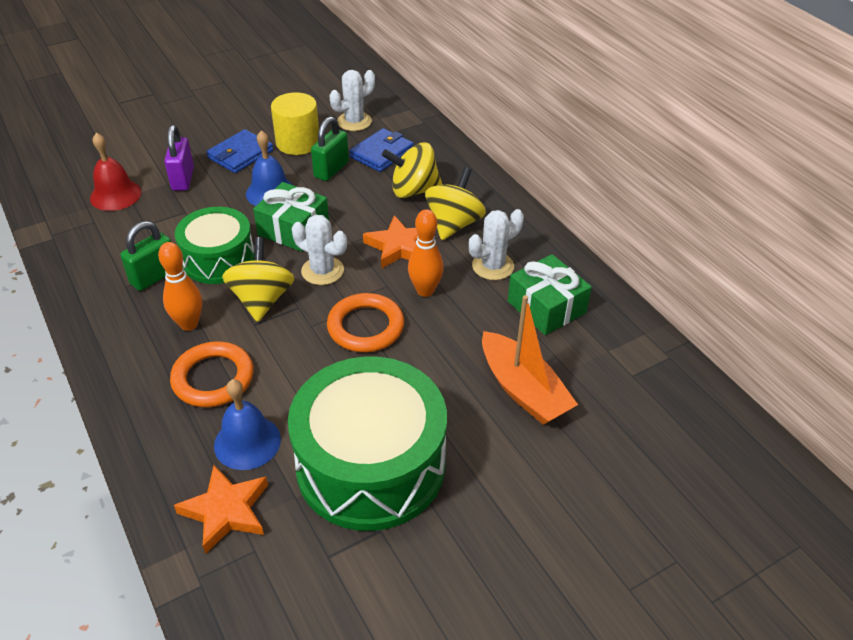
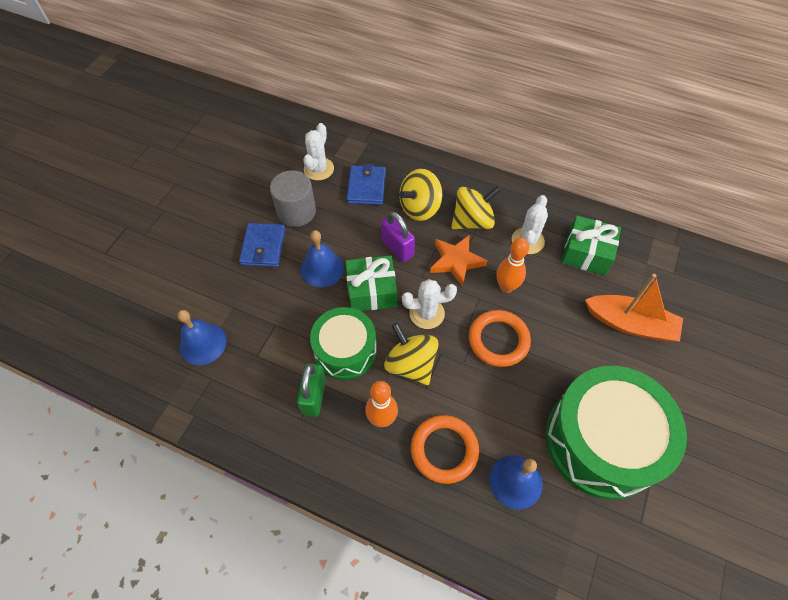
camera: 35 degrees left, 15 degrees up
red bell [90,133,141,211] -> blue bell [177,310,227,365]
purple padlock [164,125,194,191] -> purple padlock moved to [381,212,415,262]
orange star [174,465,268,554] -> none
yellow cylinder [271,92,319,155] -> grey cylinder [270,170,316,227]
green padlock [311,116,349,181] -> none
yellow spinning top [425,167,486,240] -> yellow spinning top turned 75 degrees clockwise [451,185,502,229]

